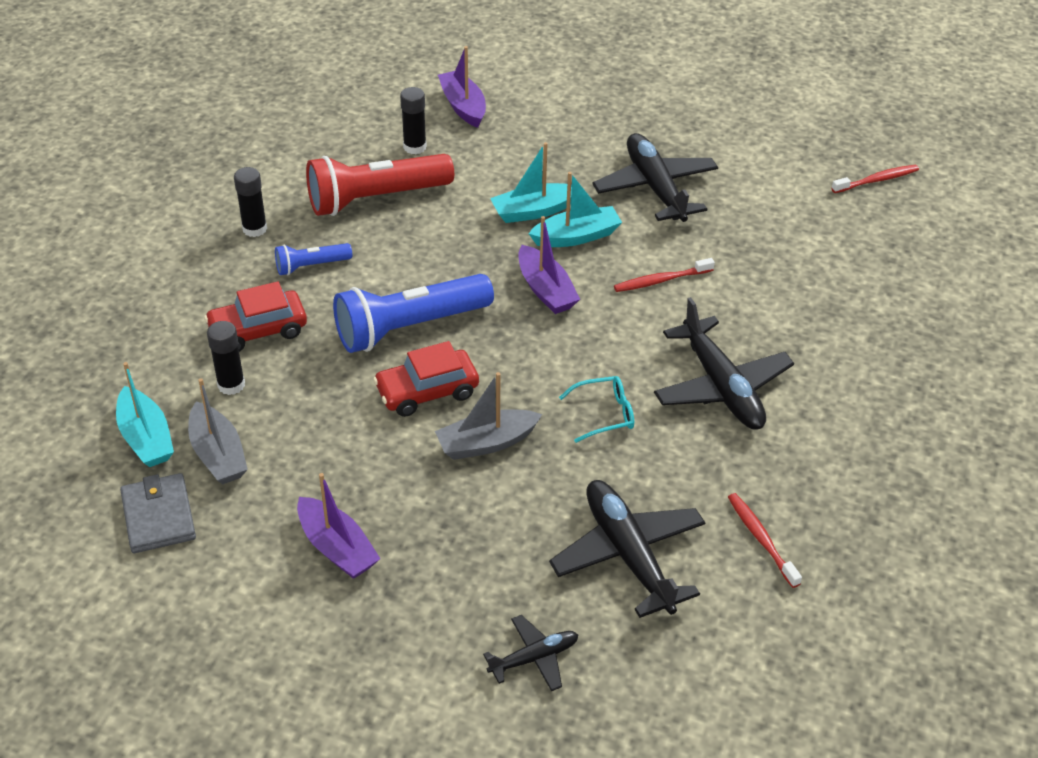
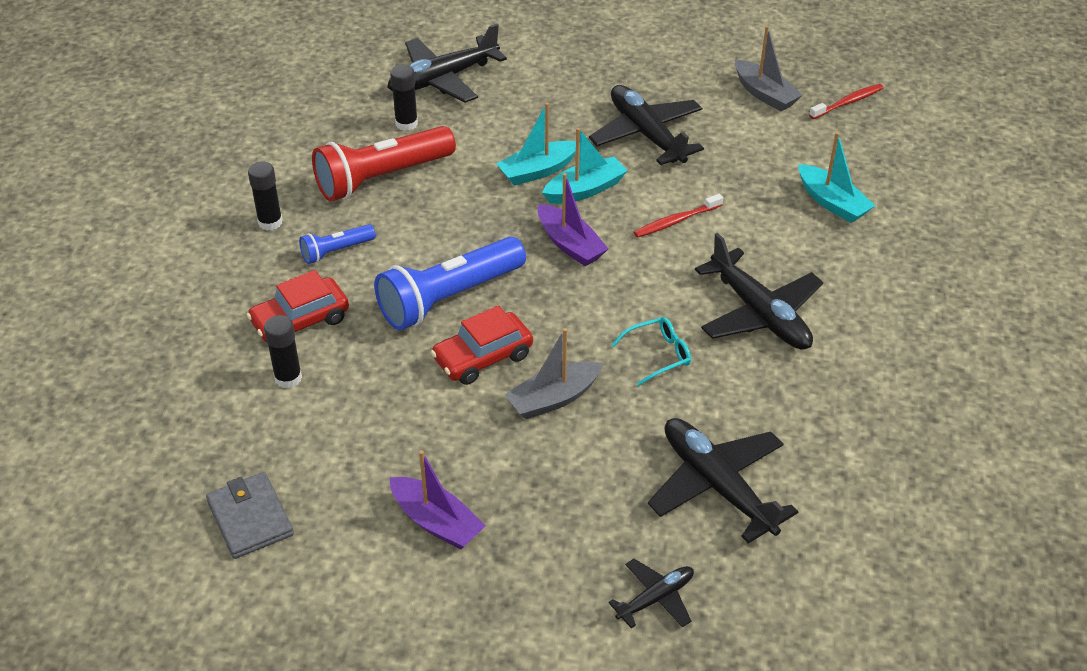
camera: 10 degrees left, 0 degrees up
turquoise boat [116,362,174,467] -> turquoise boat moved to [798,132,876,223]
grey boat [188,378,248,484] -> grey boat moved to [735,26,803,111]
purple boat [438,46,486,128] -> black plane [387,24,507,103]
red toothbrush [728,493,802,588] -> none

